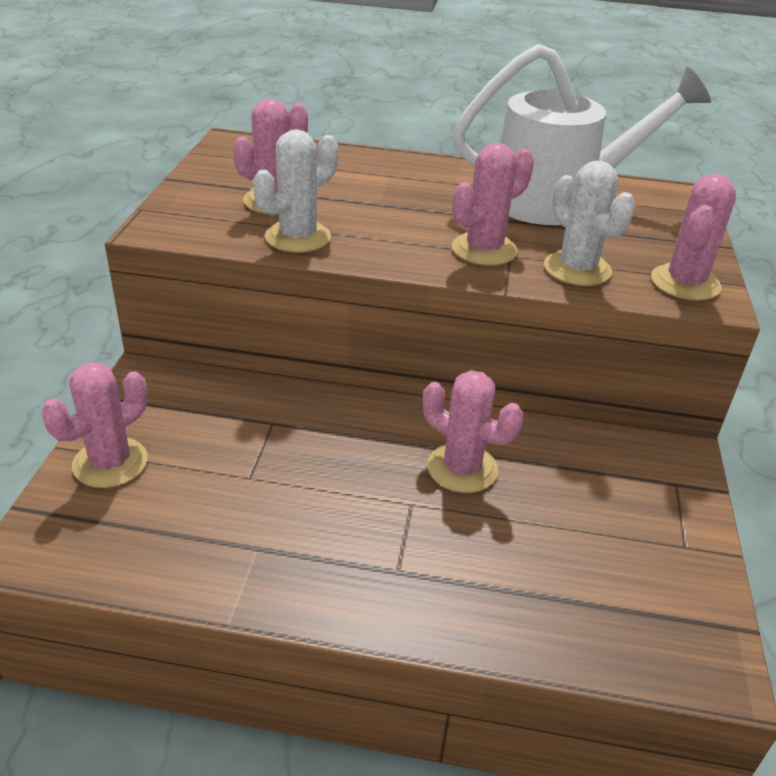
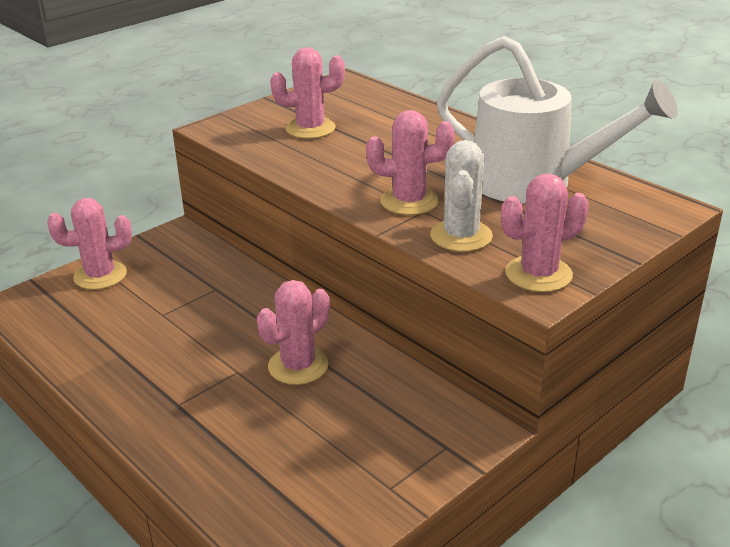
camera: 40 degrees right, 5 degrees down
white cactus [253,129,338,253] -> none
pink cactus [423,370,523,493] -> pink cactus turned 60 degrees clockwise [257,280,330,385]

